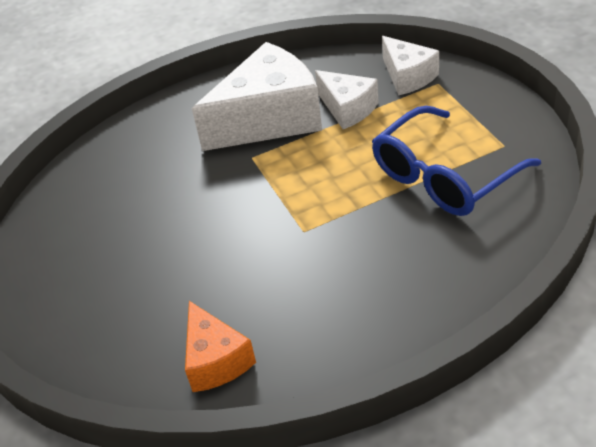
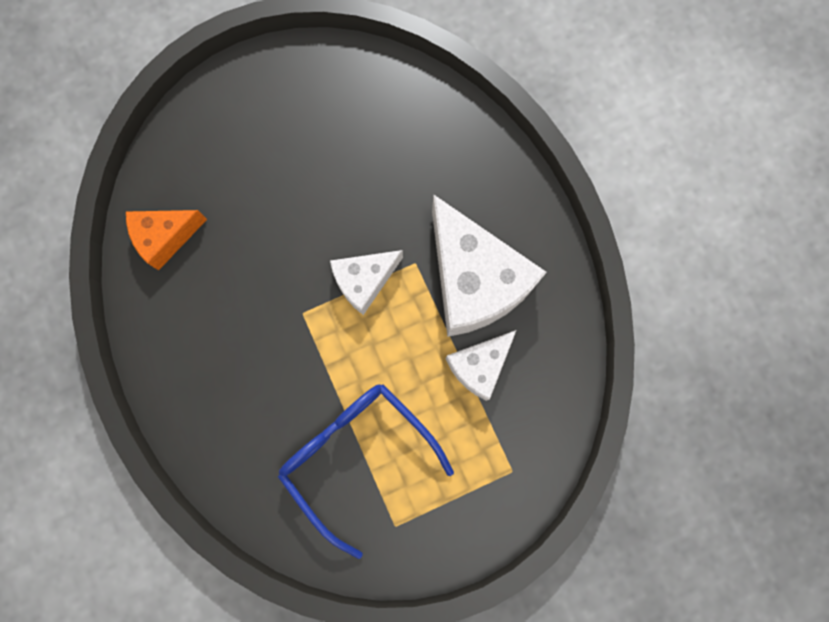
camera: 85 degrees right, 35 degrees up
white cheese [382,36,439,95] -> white cheese moved to [330,250,403,315]

